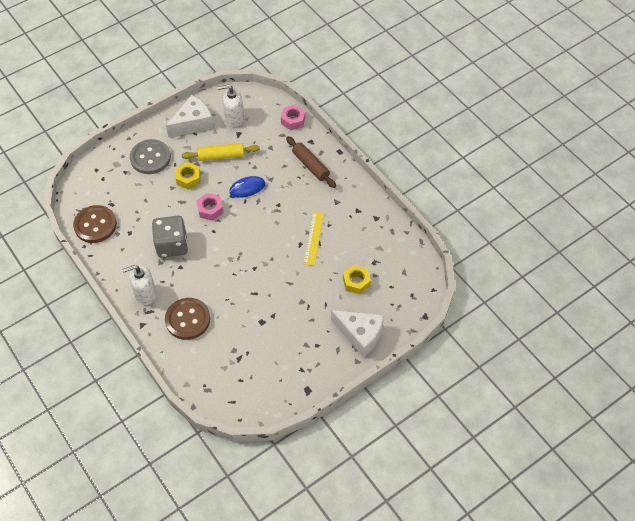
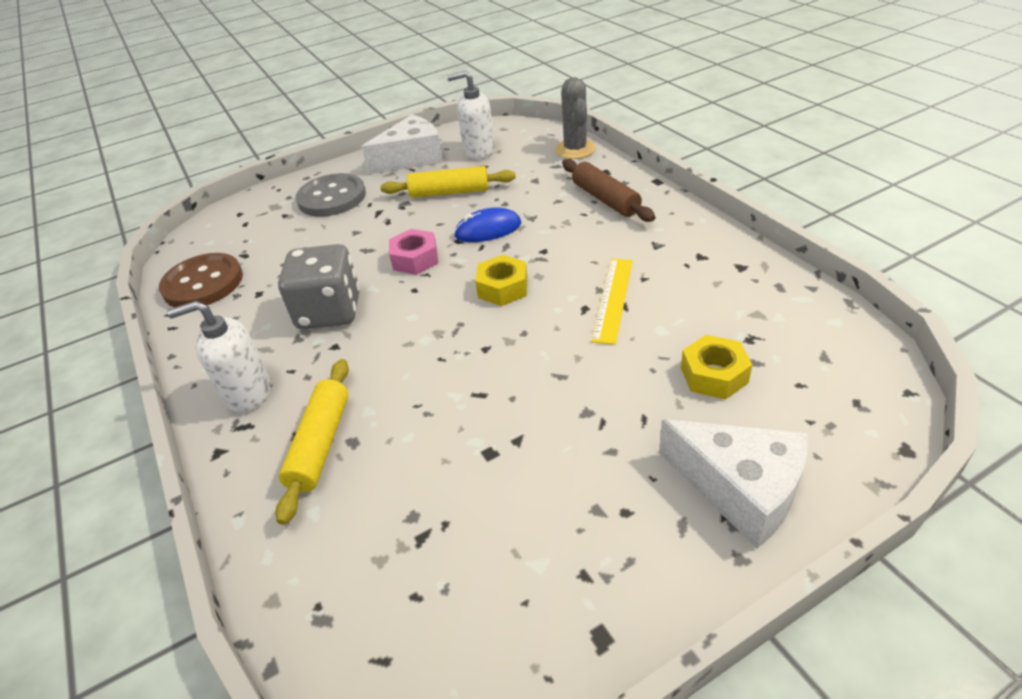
camera: 10 degrees right, 15 degrees down
brown button [165,298,210,340] -> yellow rolling pin [275,359,349,525]
yellow nut [175,162,201,190] -> yellow nut moved to [475,255,528,306]
pink nut [281,104,306,130] -> grey cactus [555,77,596,159]

